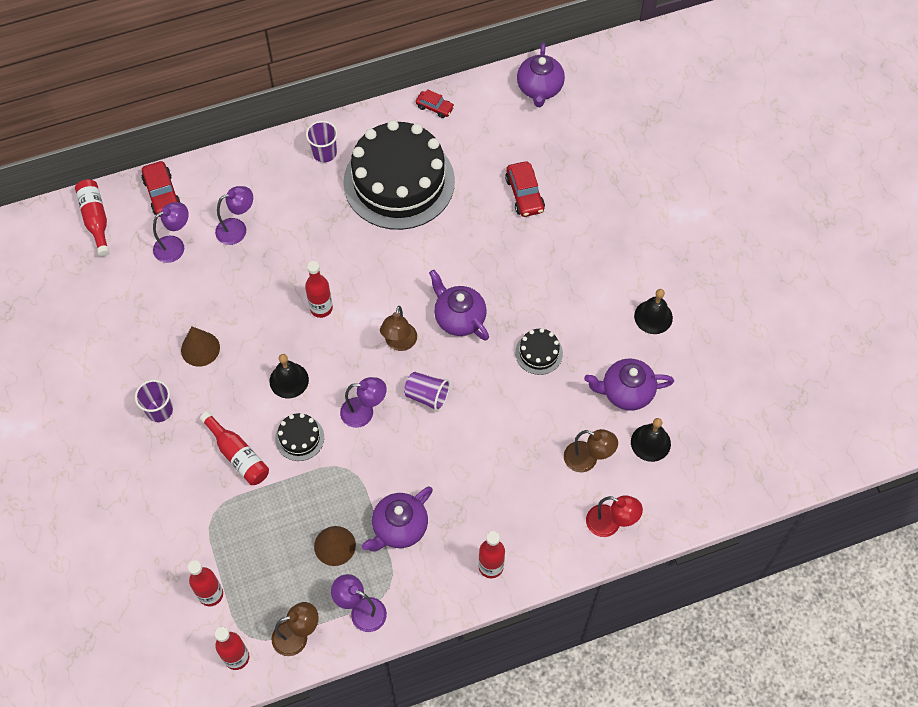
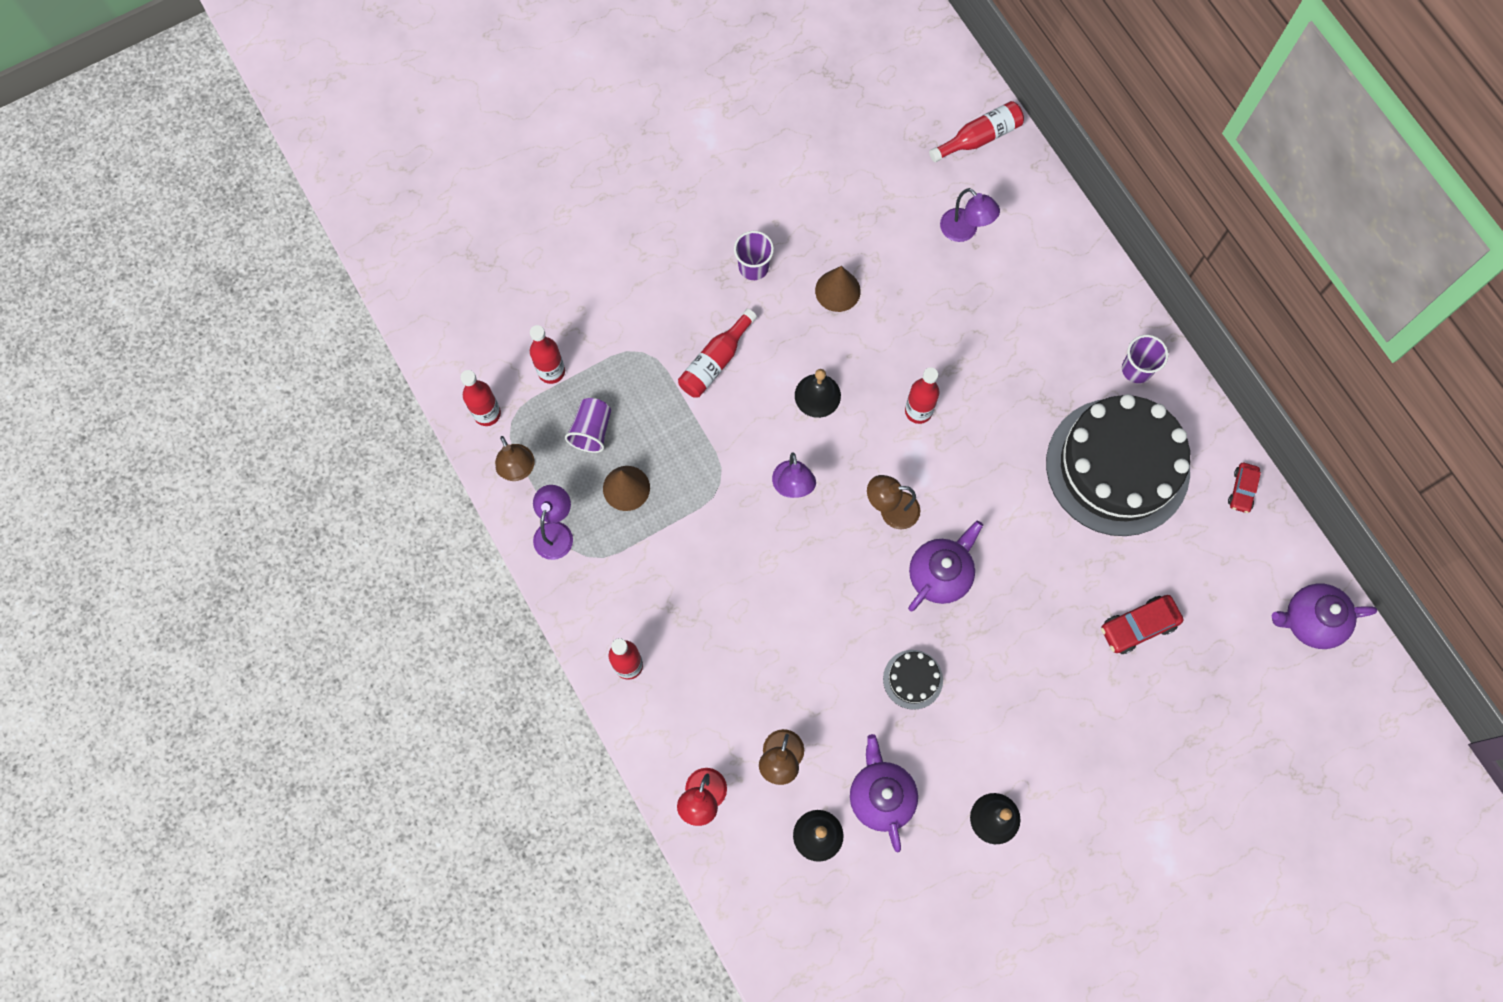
camera: 80 degrees right, 10 degrees up
red car [142,161,181,217] -> none
purple lamp [215,186,253,245] -> none
black cake [275,413,324,461] -> none
purple teapot [362,487,433,552] -> none
purple cup [404,372,450,412] -> purple cup moved to [565,398,611,453]

